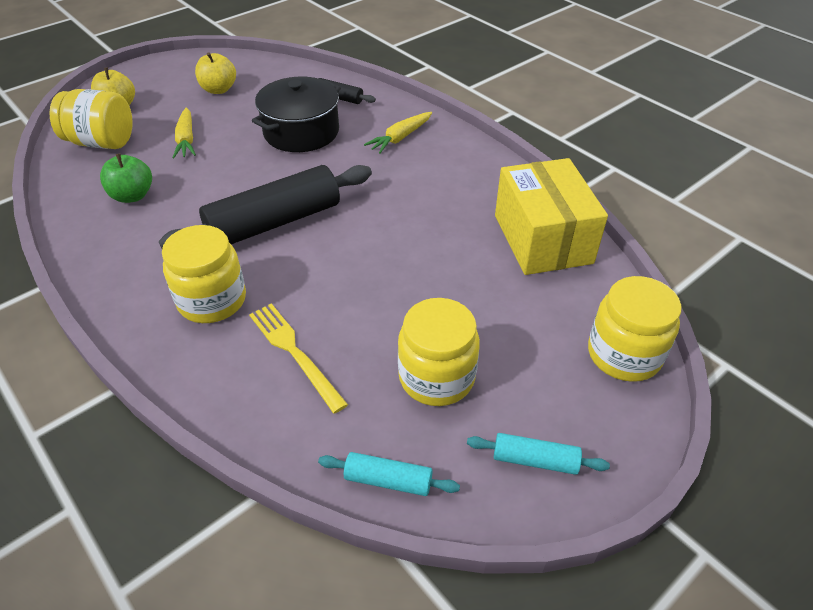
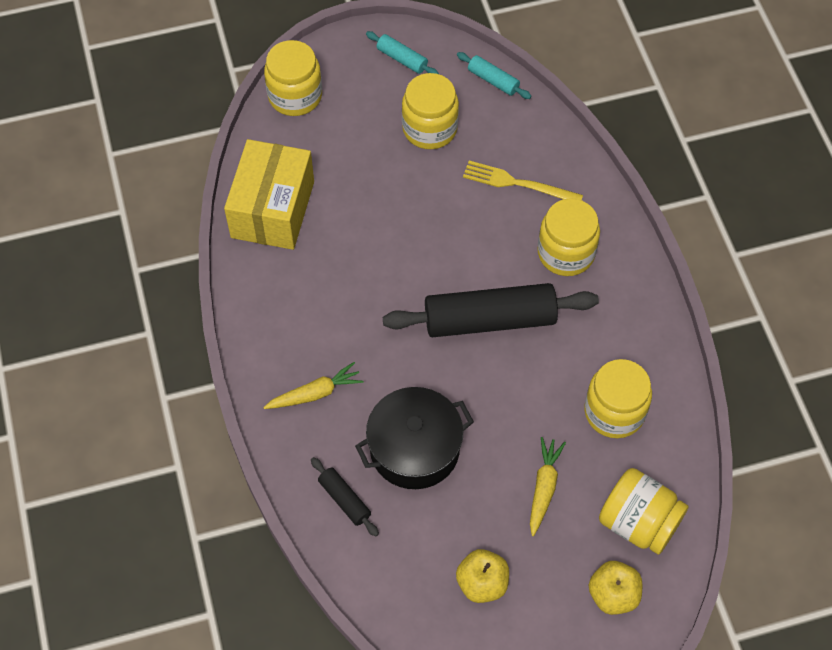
camera: 155 degrees left, 15 degrees up
green apple [100,154,152,203] -> yellow jar [584,359,652,438]
yellow fork [249,303,348,414] -> yellow fork turned 120 degrees clockwise [463,161,583,200]

